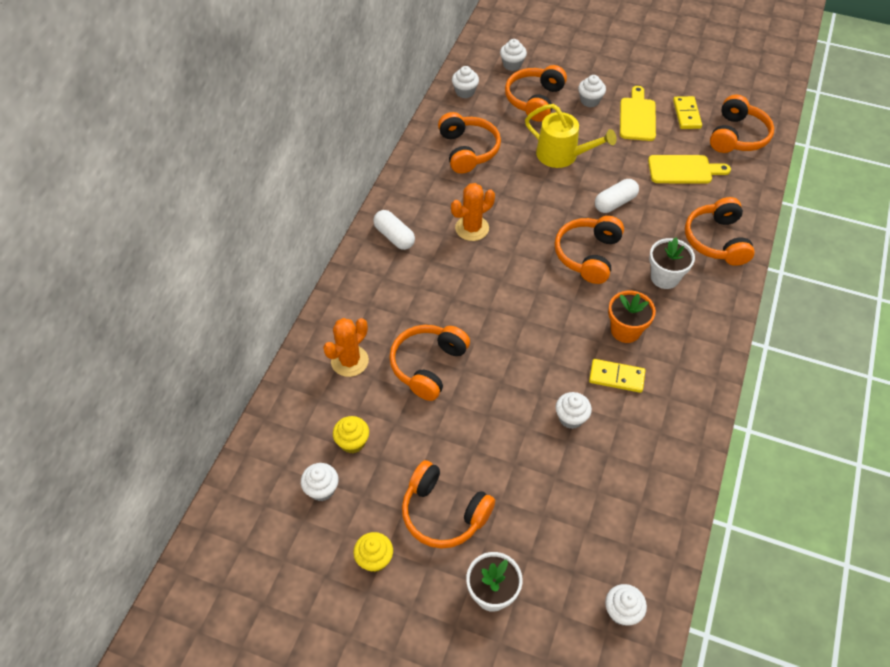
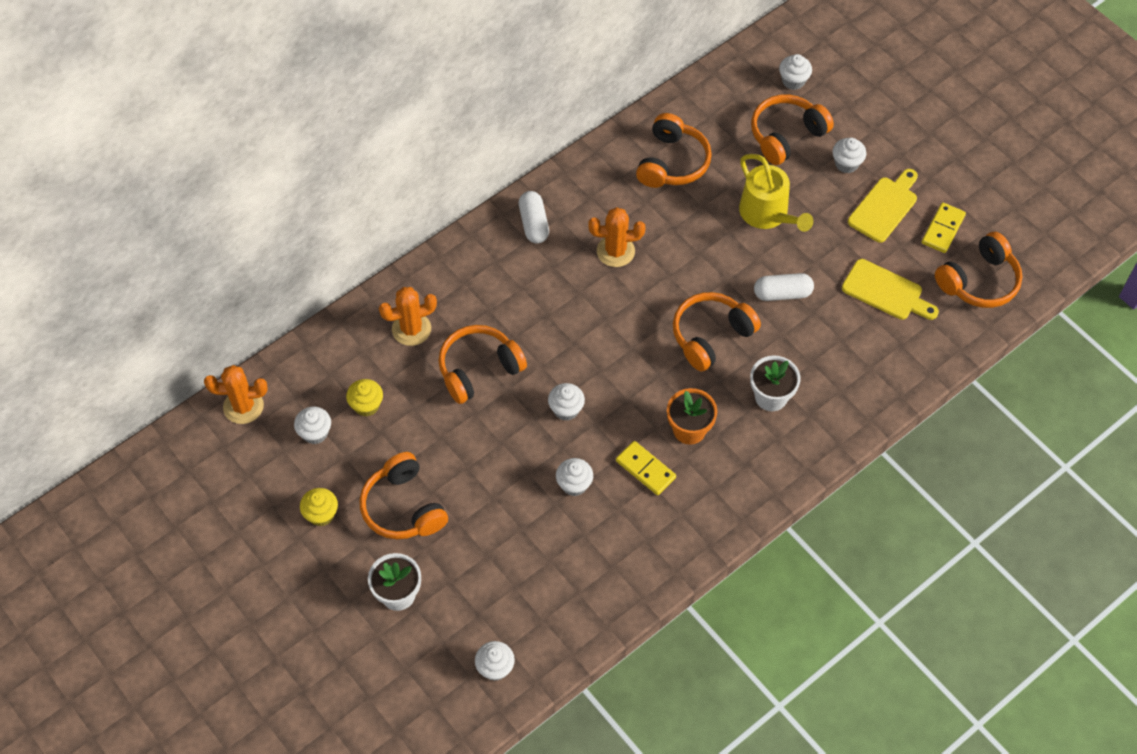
camera: 30 degrees right, 5 degrees up
white cupcake [452,66,479,98] -> white cupcake moved to [548,383,585,421]
orange headphones [685,197,755,266] -> none
none -> orange cactus [204,365,267,424]

